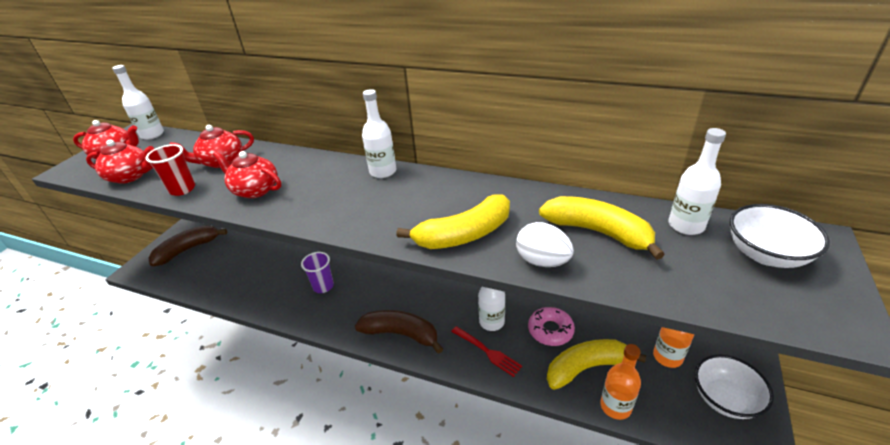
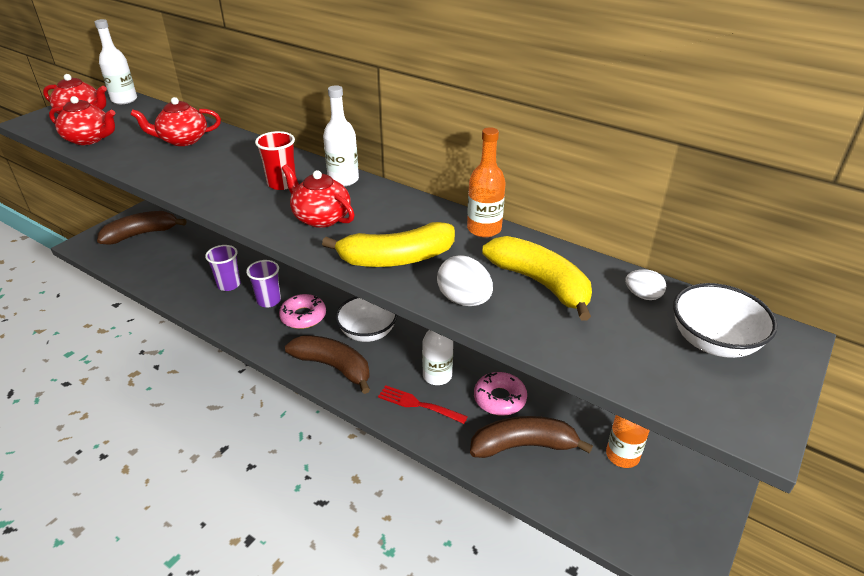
camera: 10 degrees right, 0 degrees up
red cup [146,144,195,196] -> red cup moved to [255,131,296,190]
red teapot [213,151,281,198] -> red teapot moved to [282,164,355,228]
red fork [451,326,522,377] -> red fork turned 150 degrees clockwise [378,385,468,424]
yellow banana [547,339,646,390] -> brown banana [470,416,593,458]
orange bottle [600,344,641,420] -> orange bottle moved to [467,127,506,237]
white bottle [668,128,726,235] -> white egg [625,269,666,300]
white bowl [695,354,774,419] -> white bowl moved to [335,297,398,342]
none -> purple cup [205,245,241,291]
none -> pink donut [279,294,326,329]

